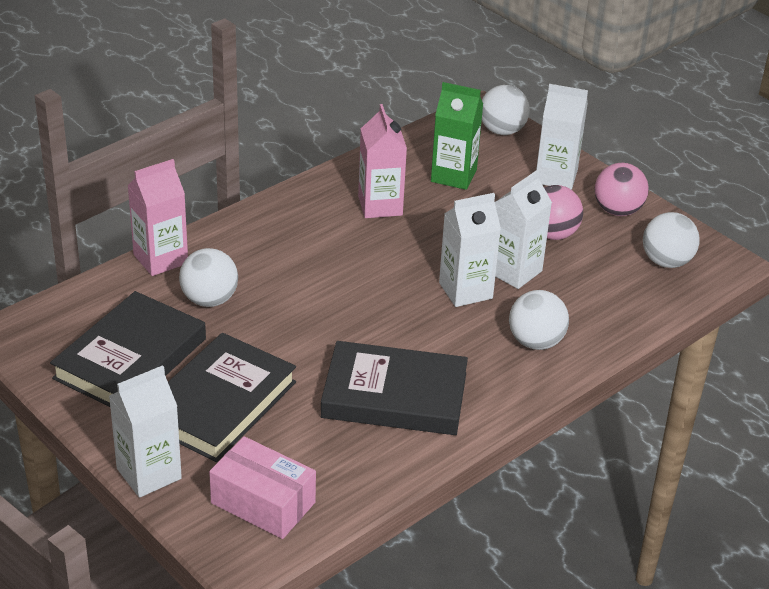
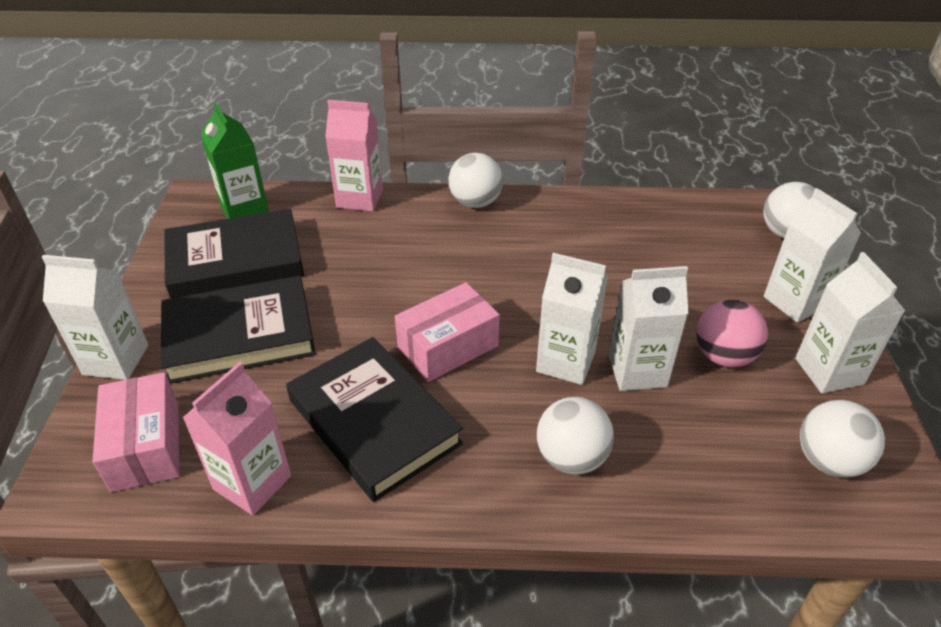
camera: 45 degrees right, 5 degrees up
white ball [179,248,238,307] -> white ball moved to [449,153,503,208]
pink carton [358,104,407,218] -> pink carton moved to [183,362,291,515]
green carton [431,82,483,190] -> green carton moved to [200,102,269,219]
pink ball [594,163,649,216] -> white carton [795,252,905,394]
none -> pink box [395,282,500,382]

